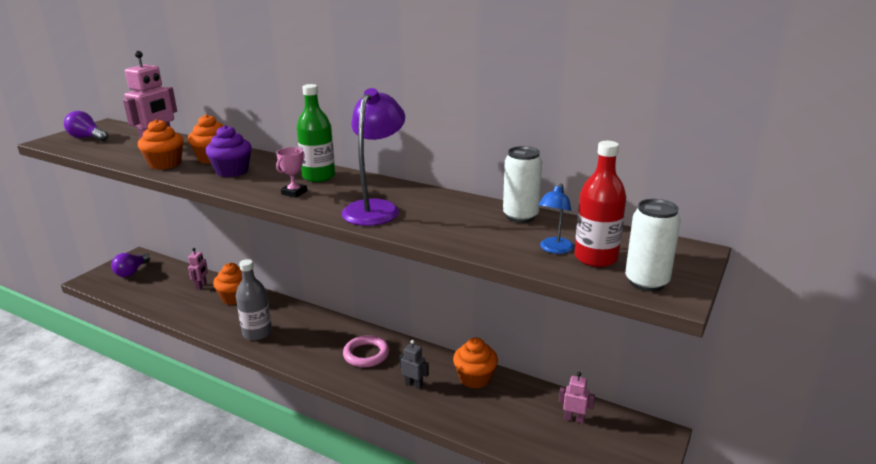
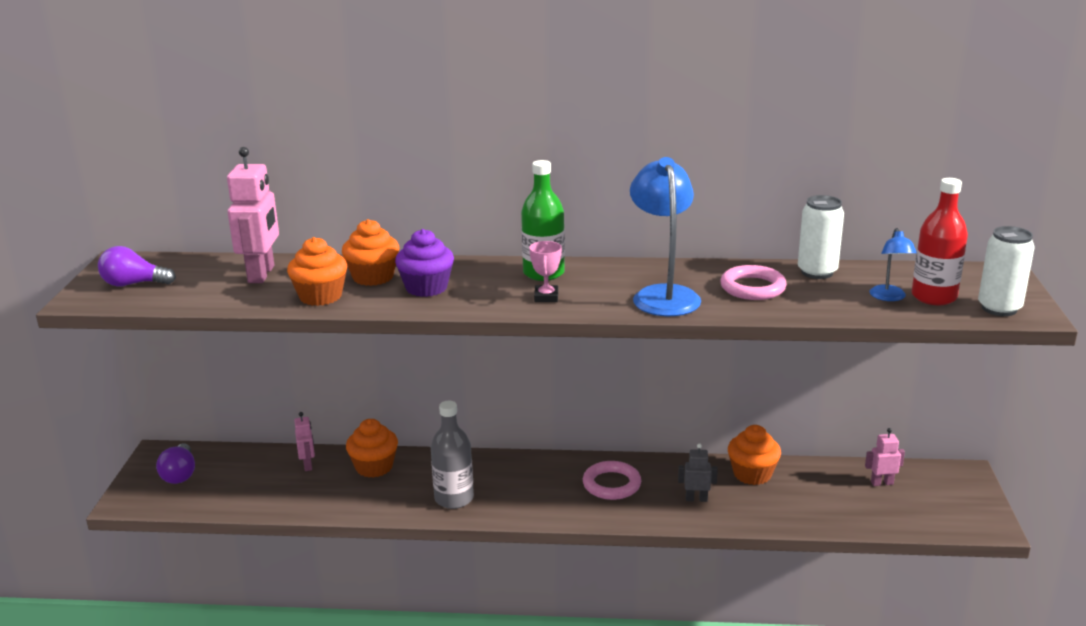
camera: 25 degrees left, 0 degrees up
purple lamp [342,88,405,226] -> blue lamp [630,157,701,316]
none -> pink ring [720,265,787,300]

